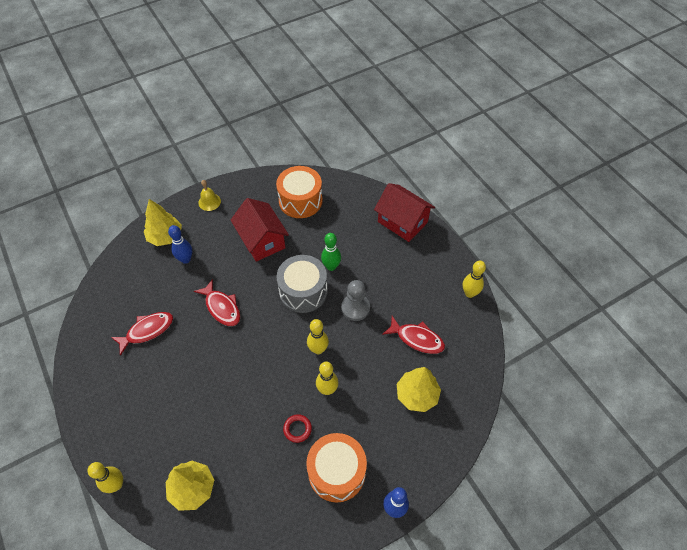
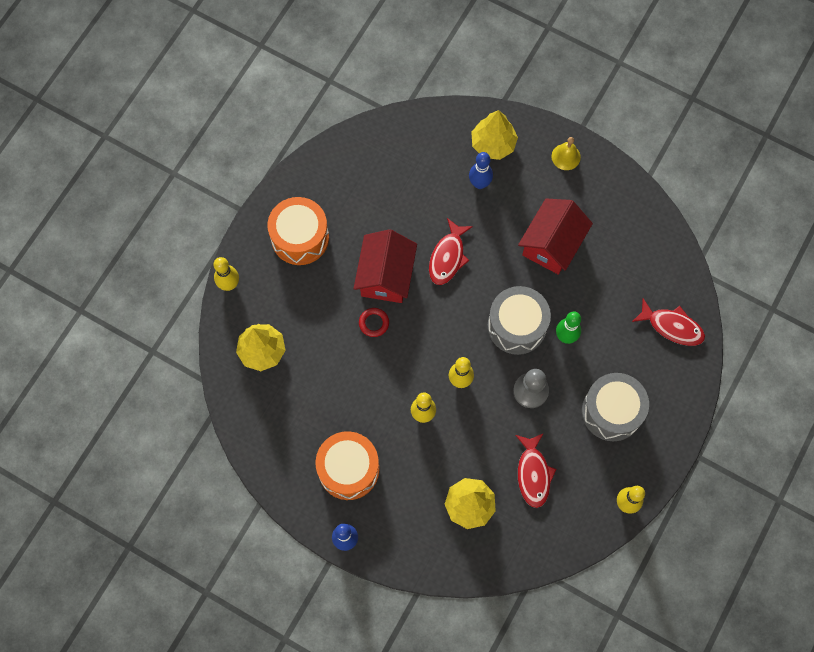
camera: 60 degrees right, 15 degrees up
red fish [111,312,173,356] -> red fish moved to [632,299,705,346]
orange drum [276,166,323,218] -> orange drum moved to [267,197,329,265]
red ring [283,414,312,443] -> red ring moved to [359,308,389,337]
red house [374,183,435,242] -> red house moved to [354,229,417,303]
none -> grey drum [582,373,649,441]

